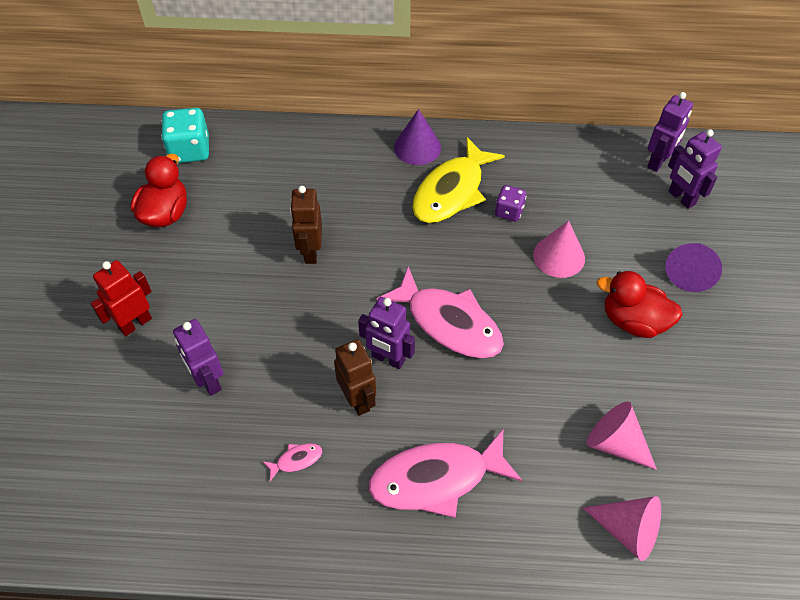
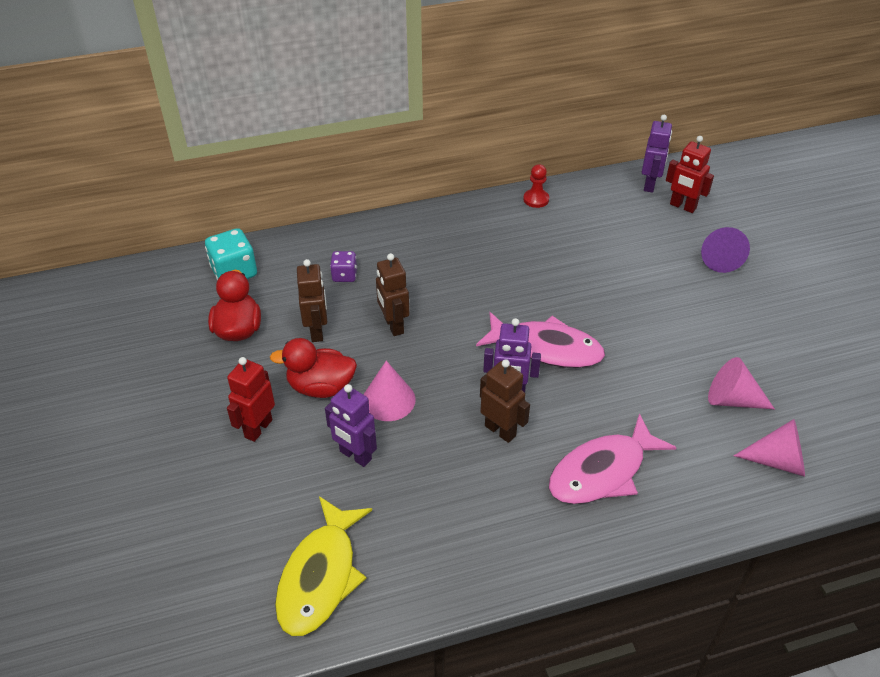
camera: 20 degrees left, 10 degrees down
pink fish [262,443,323,481] -> none
purple cone [394,109,441,165] -> none
yellow fish [412,137,505,223] -> yellow fish moved to [275,496,372,636]
purple dice [495,185,526,222] -> purple dice moved to [330,251,357,282]
pink cone [533,221,585,278] -> pink cone moved to [364,361,416,421]
red duck [597,271,683,338] -> red duck moved to [270,338,357,398]
purple robot [668,129,722,209] -> red robot [666,136,714,213]
none -> brown robot [297,259,327,342]
none -> red pawn [523,164,549,208]

